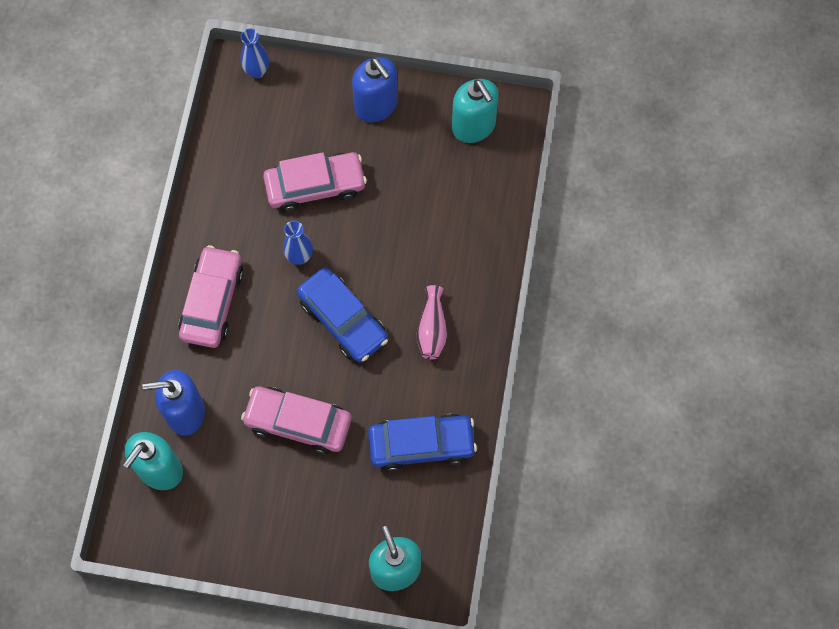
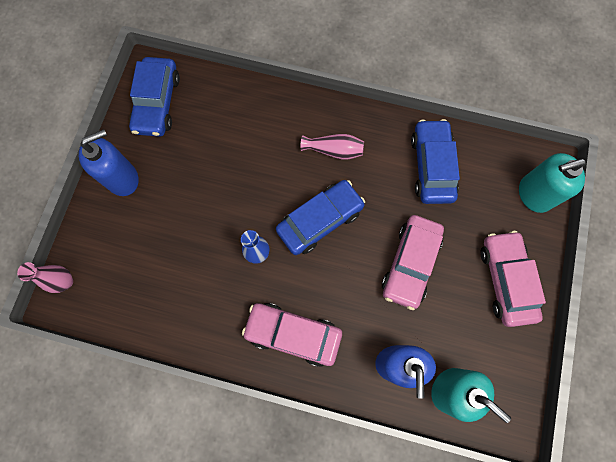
camera: 85 degrees left, 5 degrees up
blue vase [240,29,269,78] -> pink vase [17,262,73,293]
pink car [263,152,367,212] -> pink car moved to [480,231,546,327]
turquoise soap dispenser [452,79,499,143] -> blue car [129,57,180,137]

